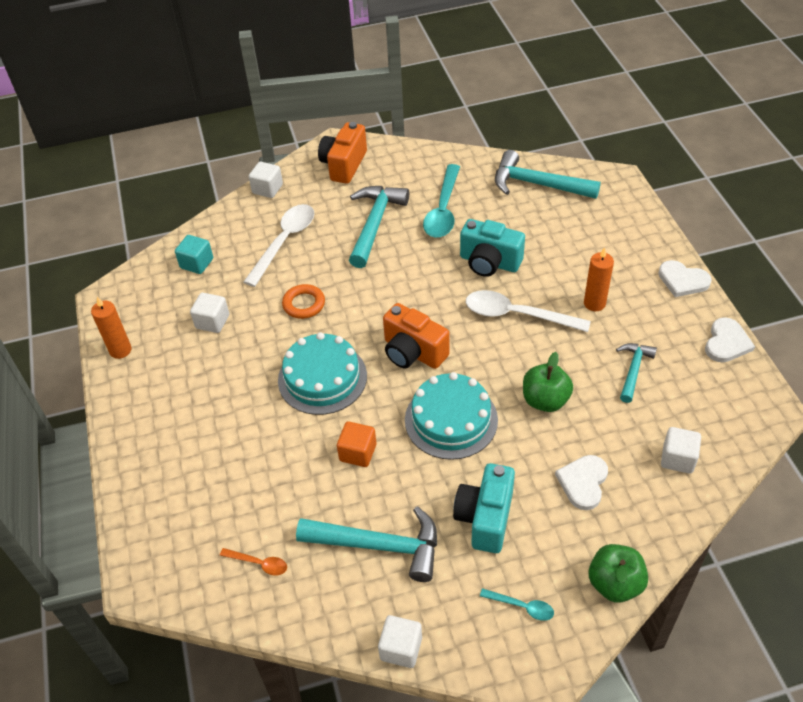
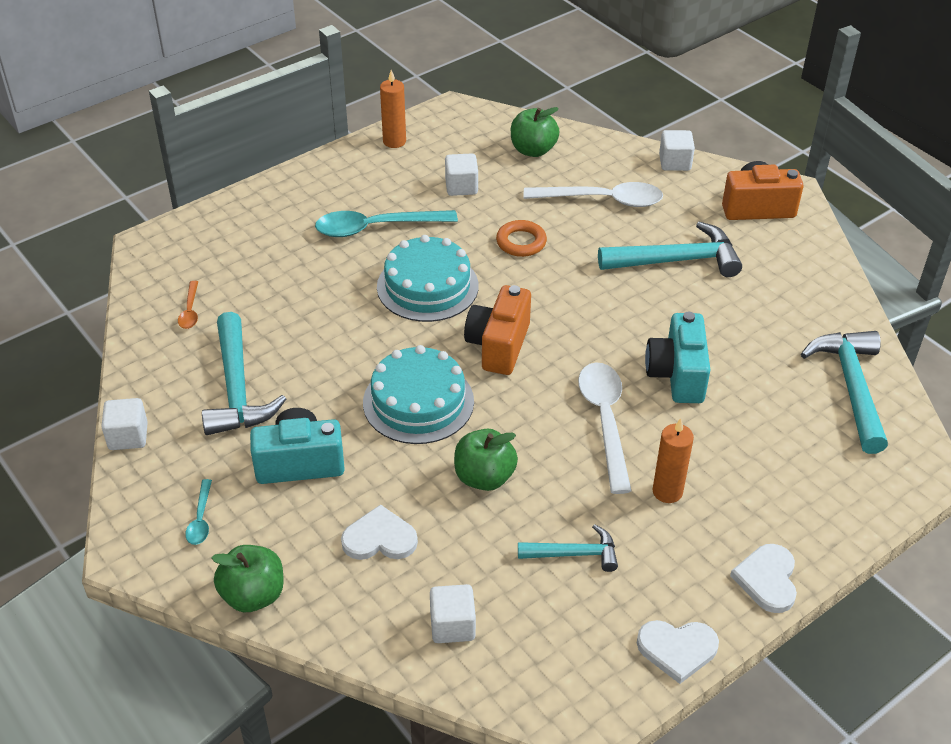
camera: 65 degrees right, 5 degrees down
turquoise cube [175,235,213,274] -> green apple [511,107,560,157]
orange cube [337,421,376,467] -> none
turquoise spoon [423,164,460,238] -> turquoise spoon moved to [315,210,458,237]

